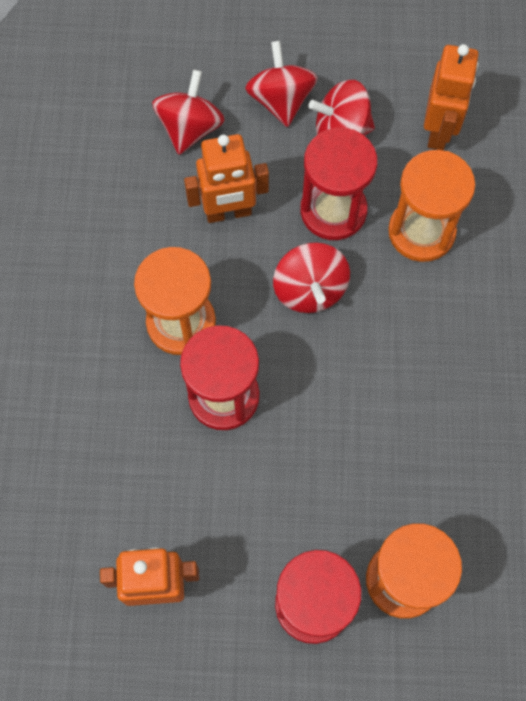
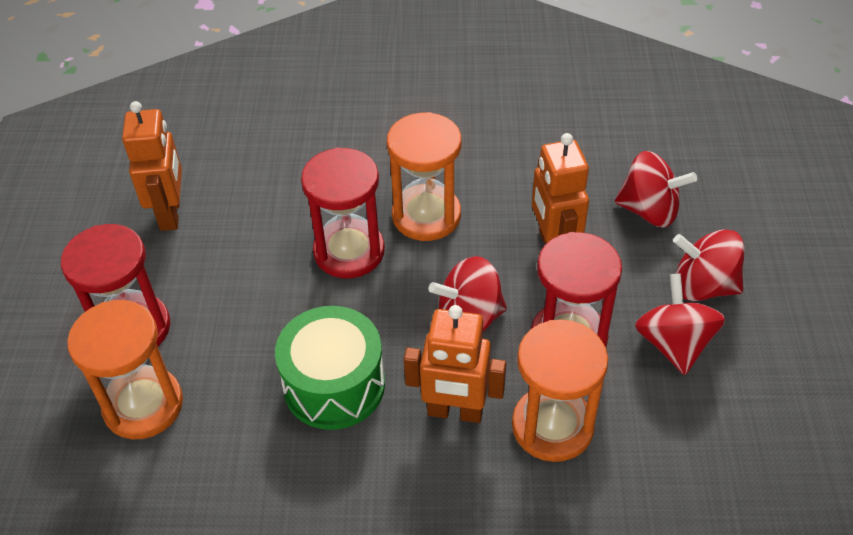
camera: 90 degrees right, 20 degrees down
red spinning top [245,41,318,127] -> red spinning top turned 150 degrees counterclockwise [673,229,745,301]
orange robot [424,44,479,150] -> orange robot moved to [404,305,506,423]
none -> green drum [275,306,385,430]

